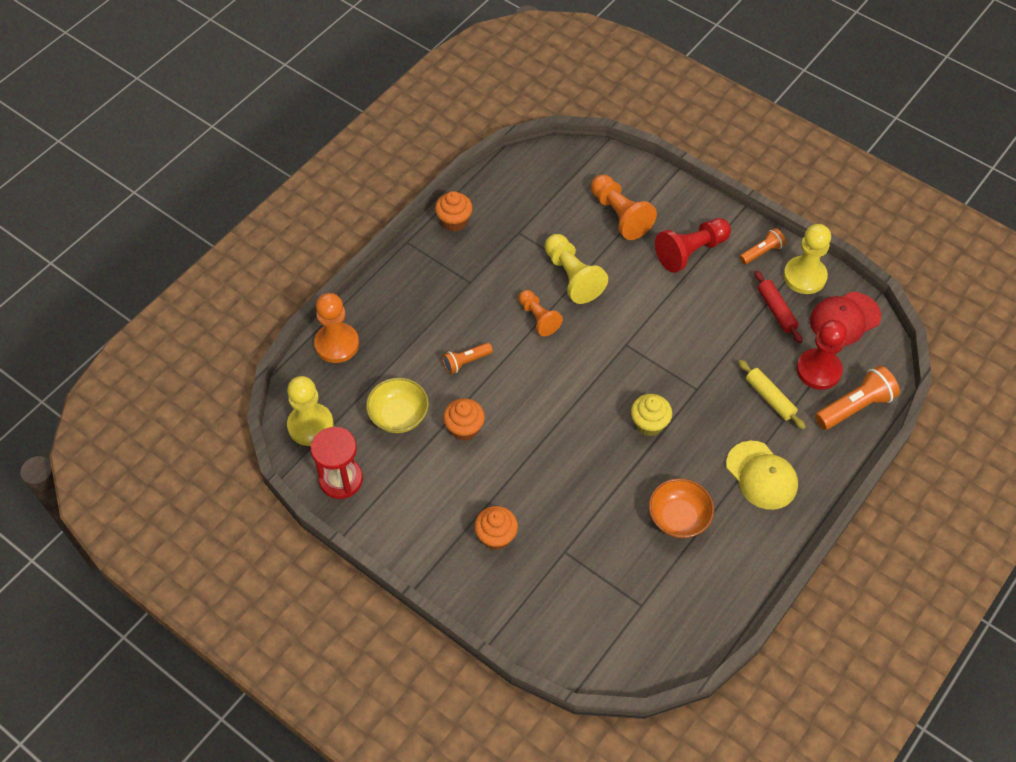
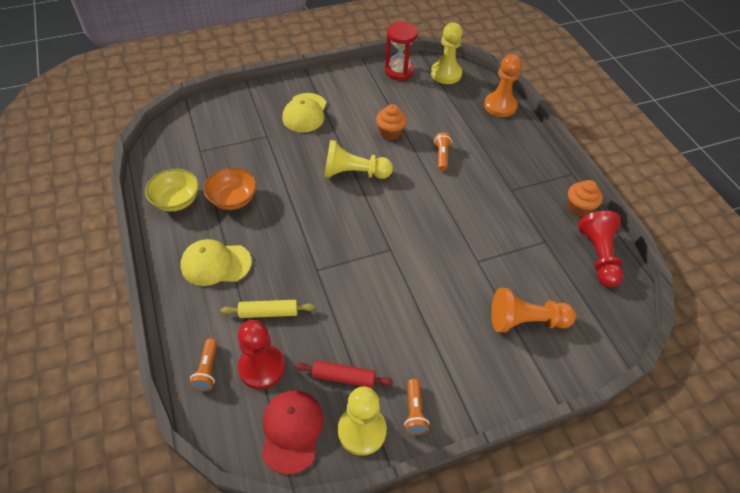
camera: 120 degrees right, 5 degrees down
yellow bowl [366,378,429,433] -> yellow bowl moved to [145,169,199,211]
orange cupcake [474,506,518,550] -> yellow cap [282,93,327,132]
orange pawn [519,290,563,336] -> none
yellow pawn [545,234,608,304] -> yellow pawn moved to [324,140,393,179]
yellow cupcake [631,394,672,436] -> none
red pawn [655,218,731,273] -> red pawn moved to [578,211,623,288]
orange flashlight [815,365,900,430] -> orange flashlight [190,338,218,391], size x0.60

